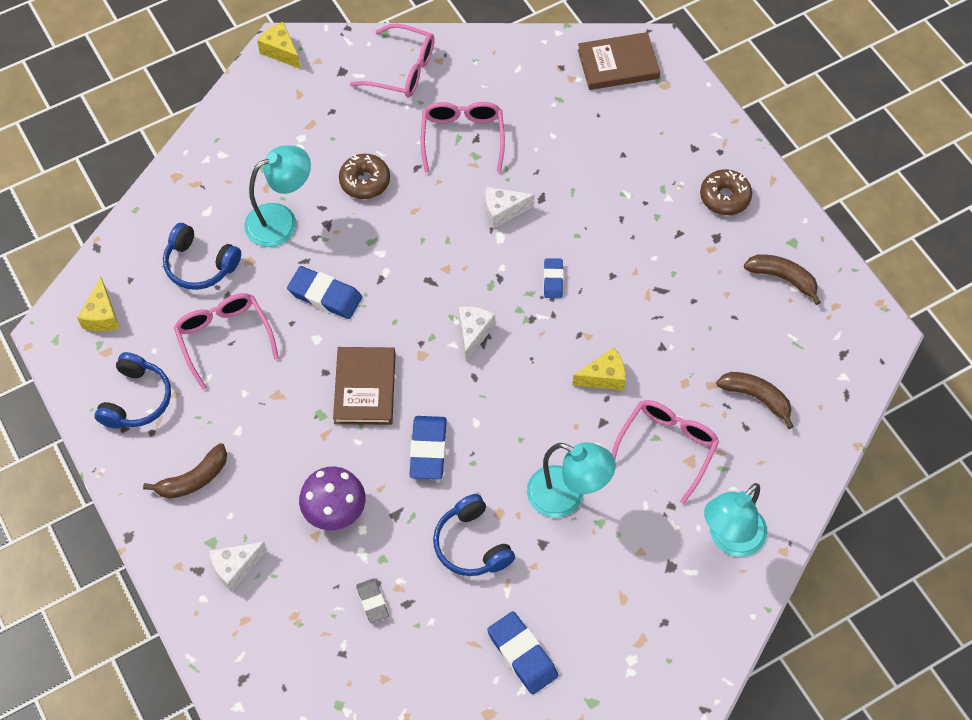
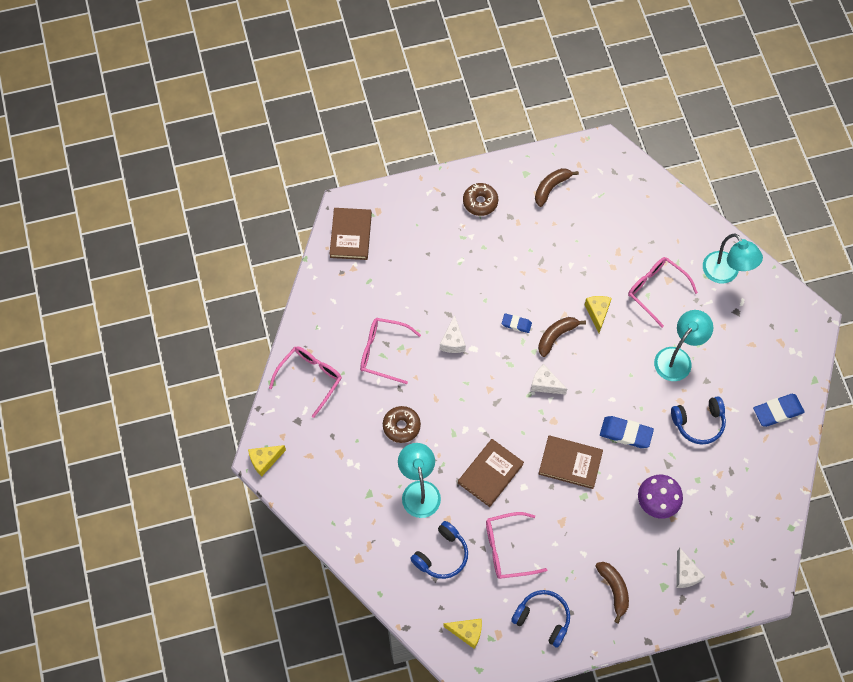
camera: 75 degrees left, 5 degrees up
blue eraser [287,266,362,319] -> brown book [458,439,524,507]
grey eraser [356,578,389,623] -> none
brown banana [716,372,794,429] -> brown banana moved to [538,317,586,357]

